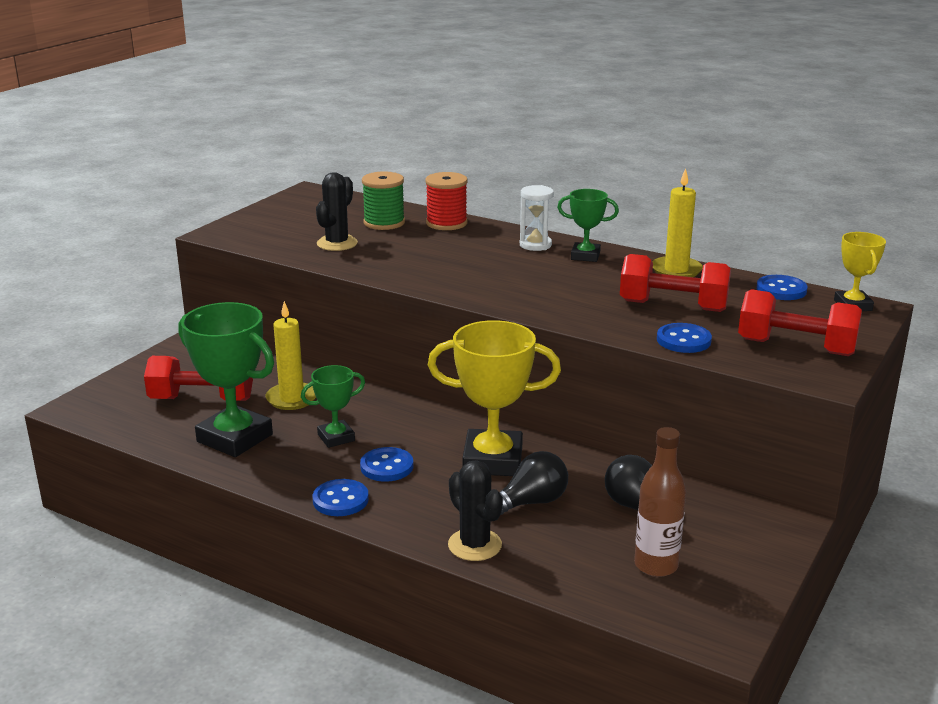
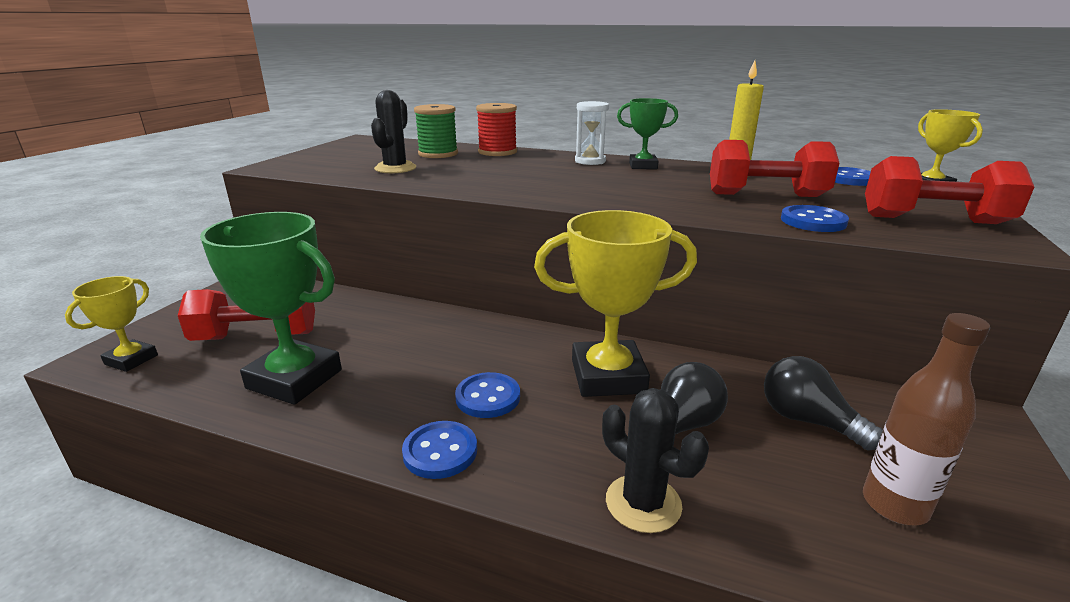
camera: 10 degrees left, 0 degrees up
yellow candle [266,301,316,410] -> none
green trophy [301,365,365,448] -> none
none -> yellow trophy [65,276,158,372]

